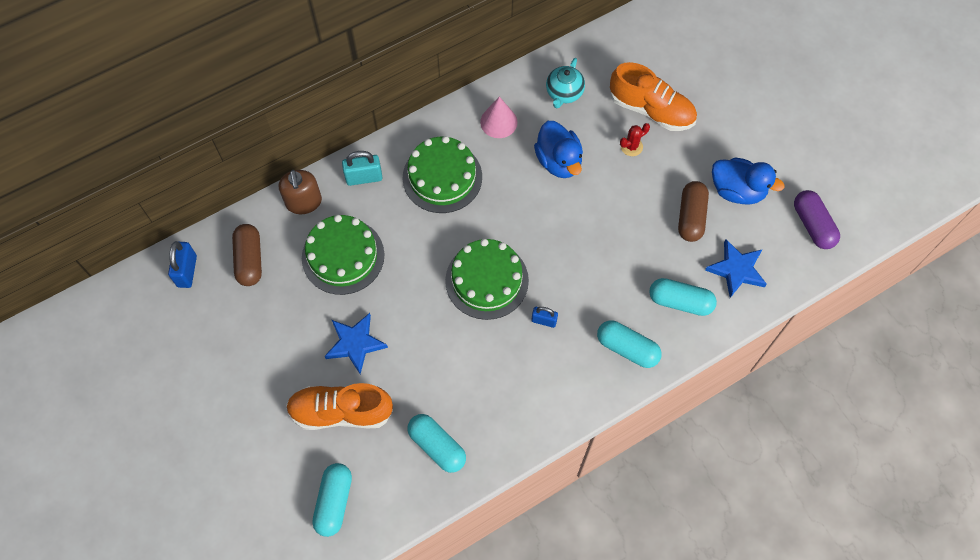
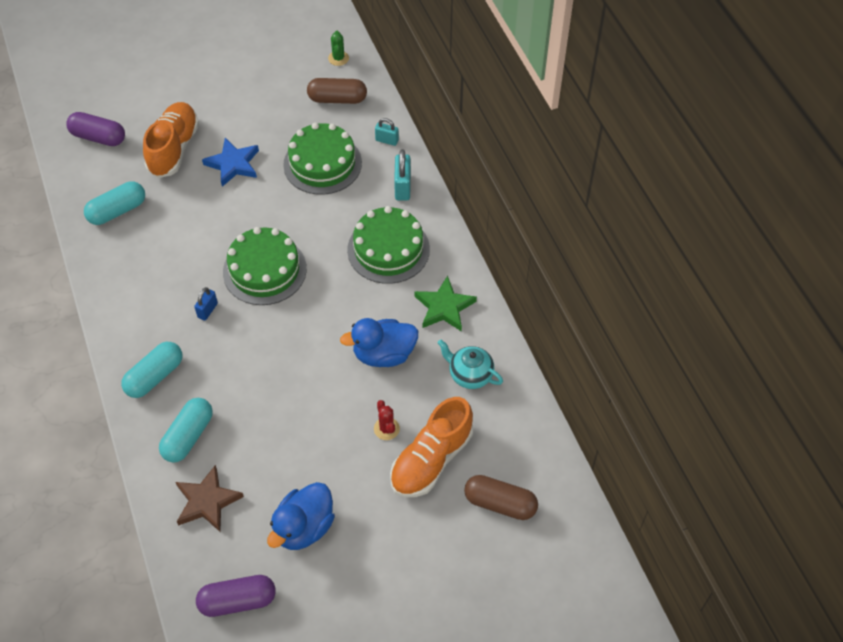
camera: 100 degrees right, 10 degrees down
blue padlock [168,241,197,288] -> green cactus [328,31,349,66]
brown soap dispenser [279,170,322,214] -> turquoise padlock [375,118,399,146]
turquoise capsule [312,463,352,537] -> purple capsule [66,112,125,146]
pink cone [480,97,517,138] -> green star [414,276,477,332]
brown capsule [678,181,709,242] -> brown capsule moved to [464,475,538,520]
blue star [705,239,767,298] -> brown star [176,465,244,532]

